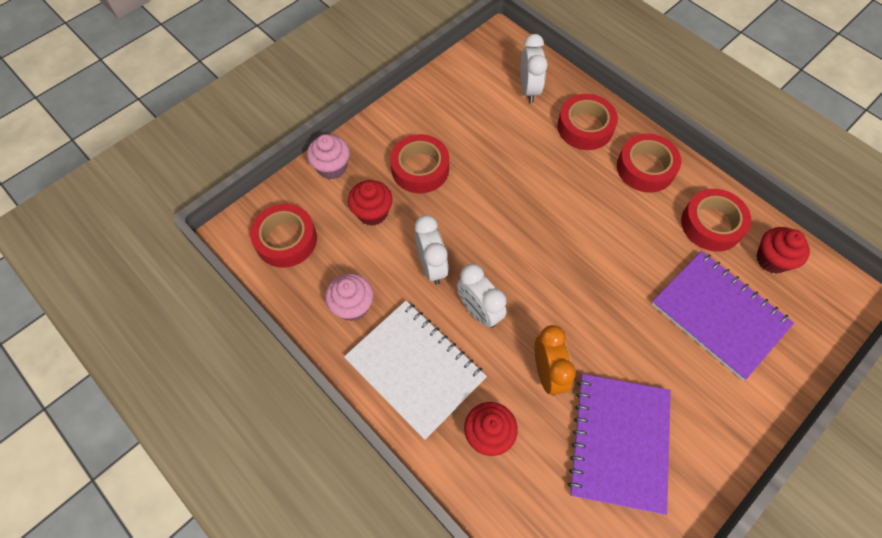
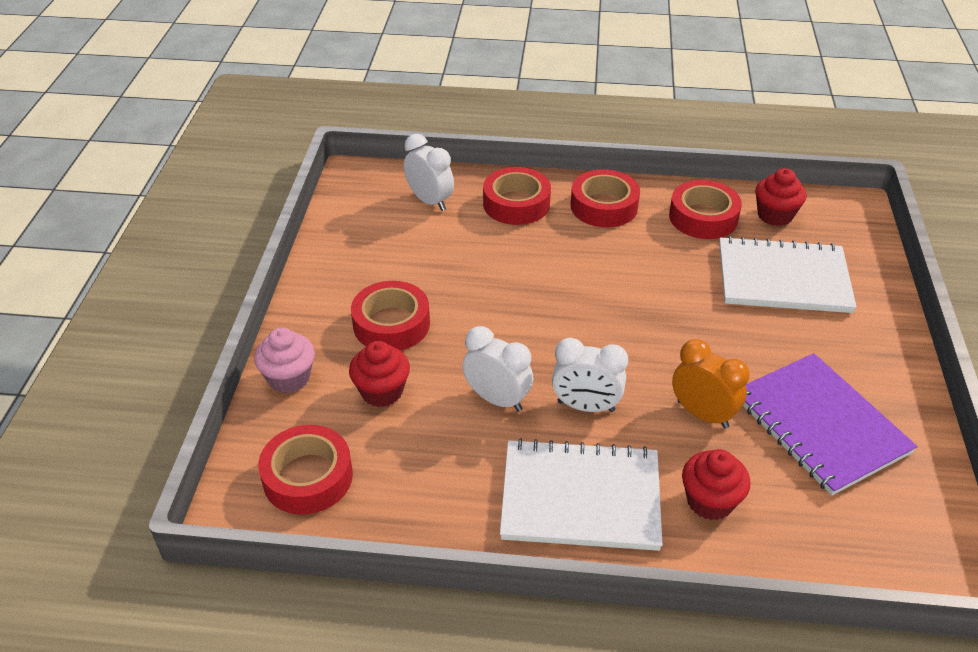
camera: 40 degrees left, 20 degrees down
pink cupcake [325,273,374,321] -> none
purple notebook [651,251,794,380] -> white notebook [719,236,857,313]

